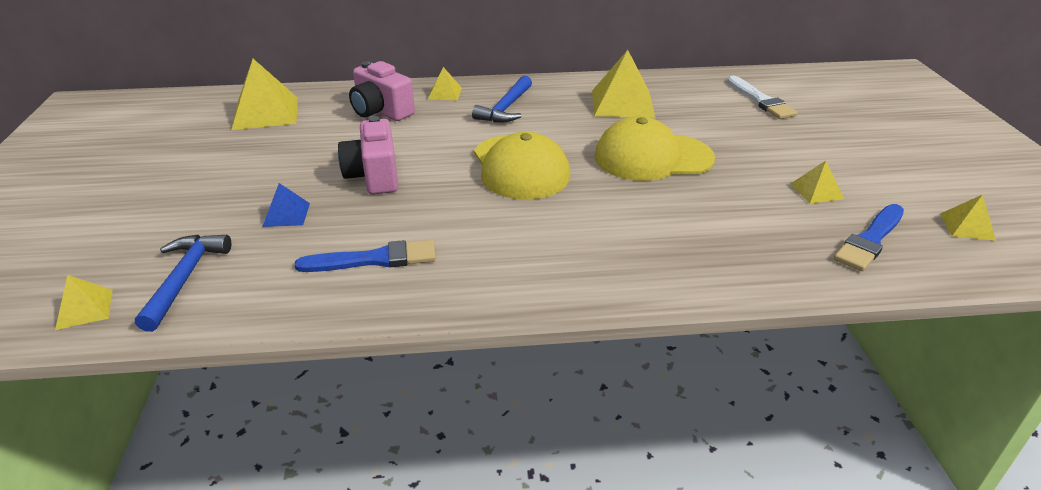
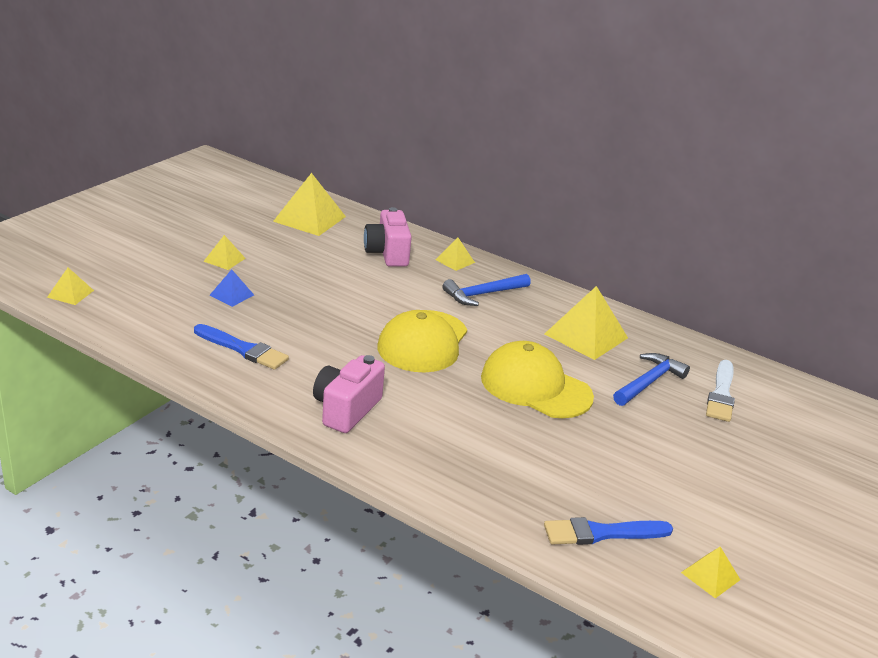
camera: 35 degrees right, 5 degrees down
blue hammer [135,235,231,332] -> blue hammer moved to [613,353,690,406]
pink camera [338,116,398,194] -> pink camera moved to [313,355,385,433]
yellow pyramid [791,161,844,204] -> yellow pyramid moved to [203,235,246,270]

